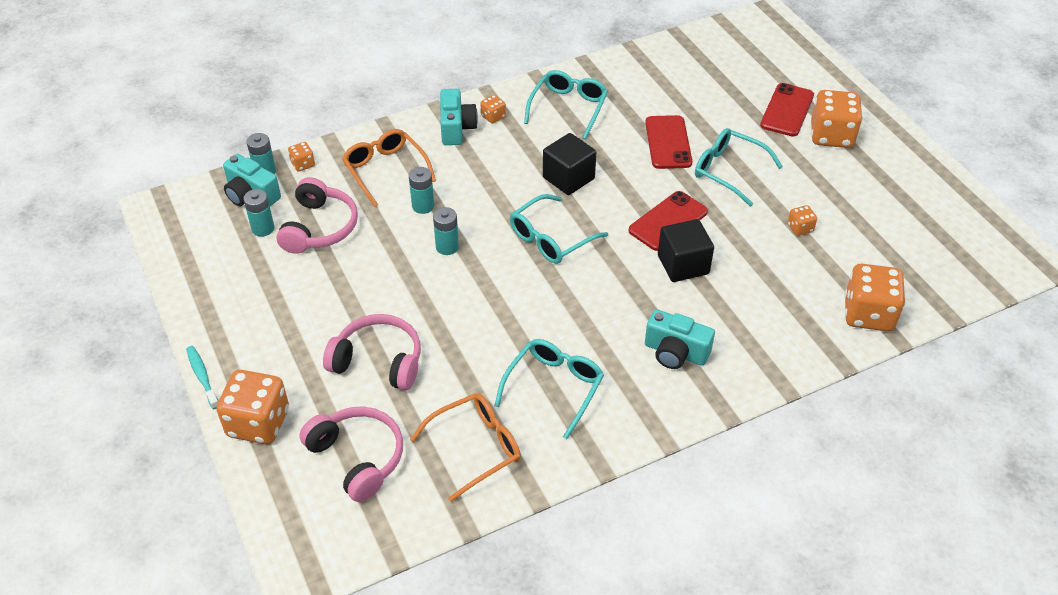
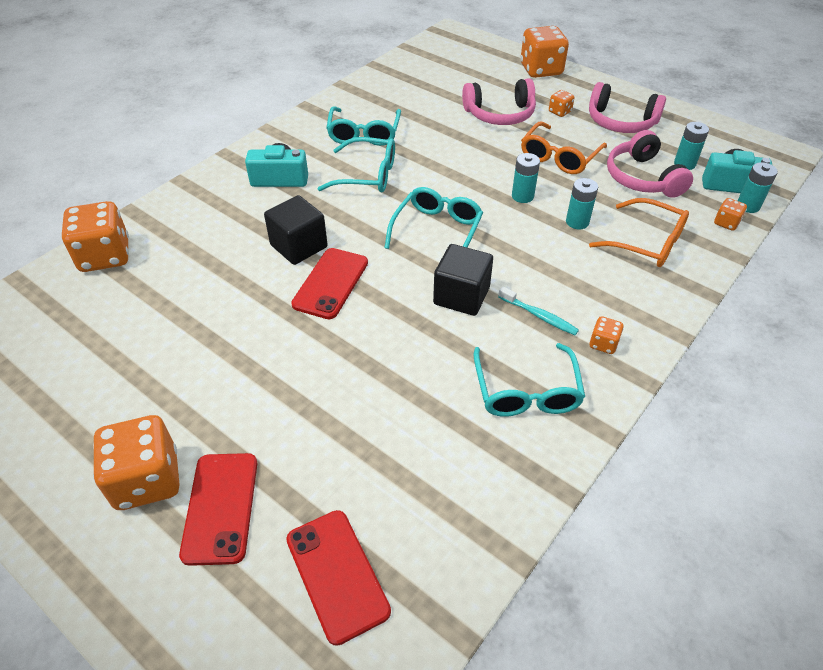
camera: 155 degrees right, 0 degrees up
turquoise toothbrush [186,346,218,409] -> turquoise toothbrush moved to [498,286,579,335]
pink headphones [299,406,403,502] -> pink headphones moved to [589,82,666,133]
orange glasses [410,393,521,502] -> orange glasses moved to [521,121,607,174]
turquoise camera [440,89,478,145] -> none
red phone [645,115,692,169] -> red phone moved to [286,510,391,646]
turquoise glasses [695,128,783,206] -> turquoise glasses moved to [317,137,395,193]
orange dice [788,205,817,236] -> orange dice moved to [549,90,575,117]

